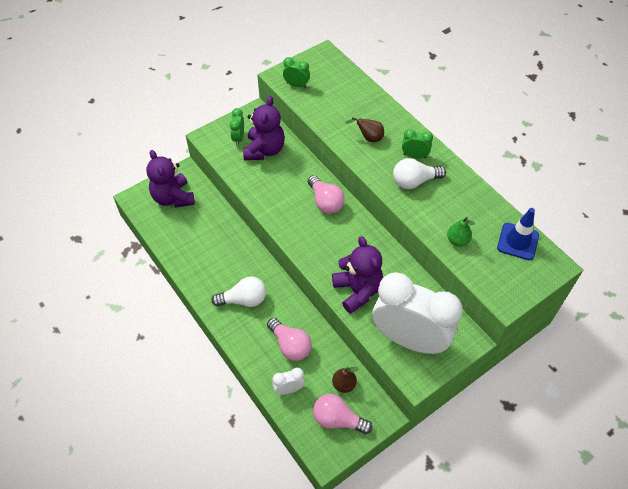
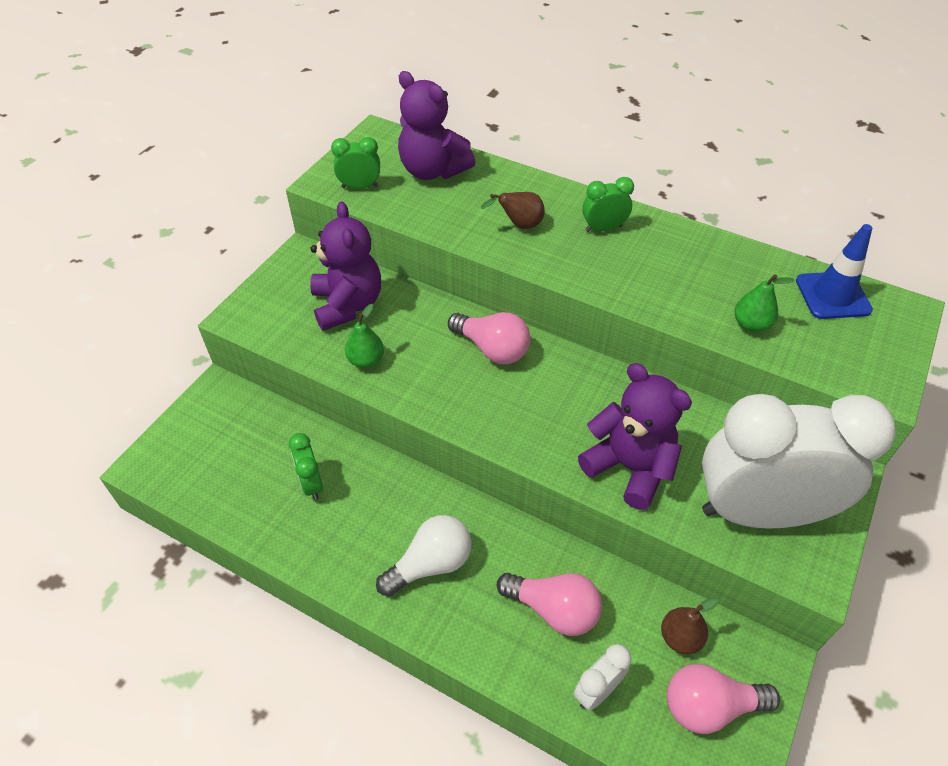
camera: 25 degrees left, 5 degrees down
purple teddy bear [146,150,195,208] -> purple teddy bear moved to [398,71,475,180]
green clock [230,108,244,146] -> green clock moved to [289,433,323,500]
white light bulb [393,158,446,189] -> none
none -> green pear [345,304,384,368]

